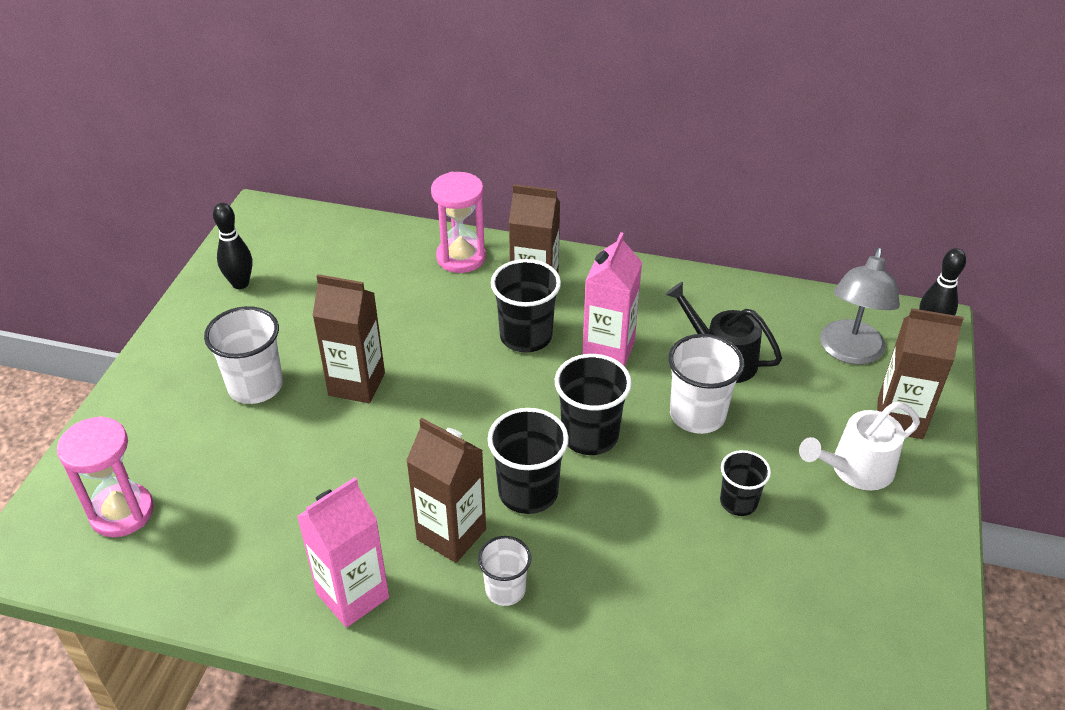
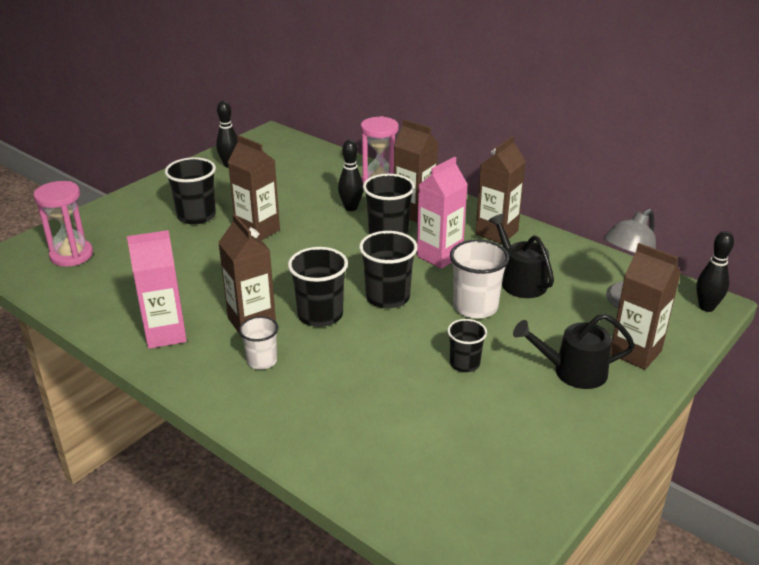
camera: 25 degrees right, 10 degrees down
white cup [204,306,283,404] -> black cup [165,157,216,225]
white watering can [799,402,920,491] -> black watering can [513,314,635,389]
none -> black bowling pin [338,140,363,211]
none -> brown carton [476,136,526,244]

